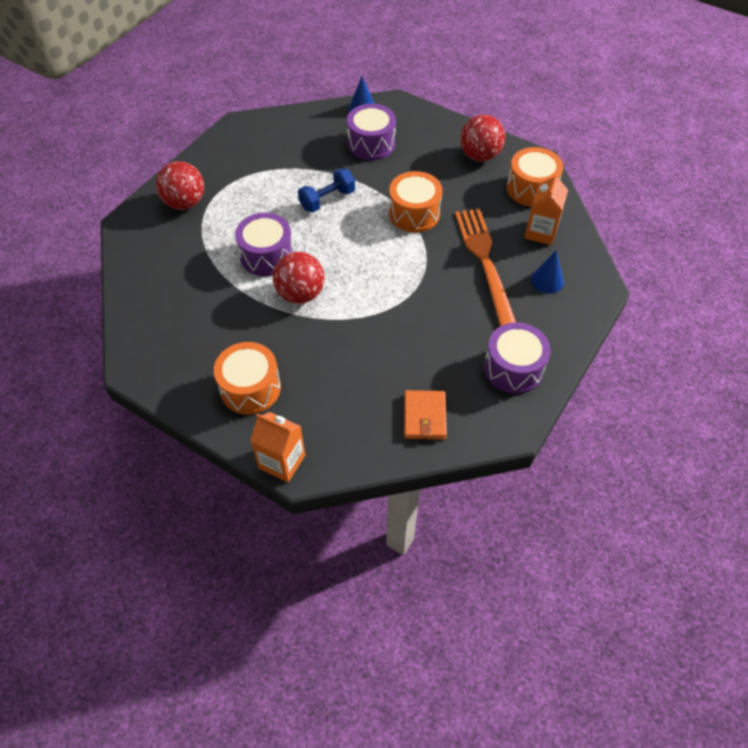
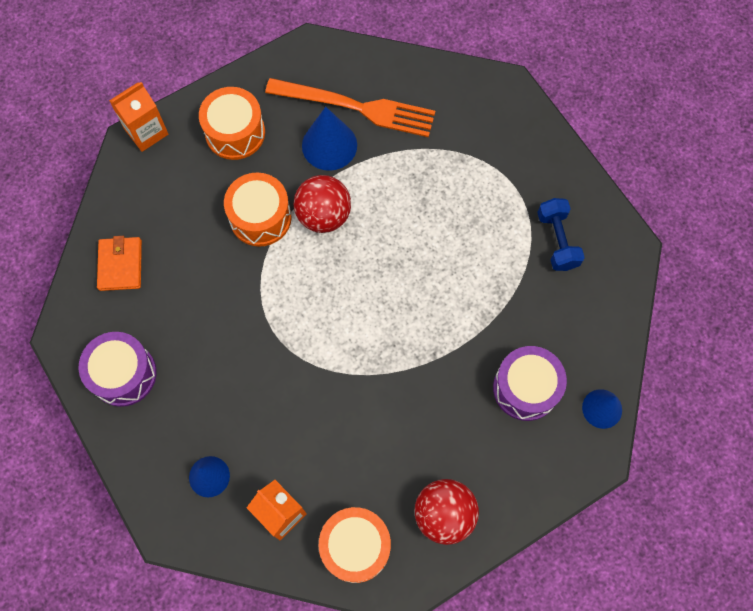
camera: 115 degrees right, 15 degrees up
red ball [156,161,204,210] -> none
purple drum [235,213,293,277] -> none
blue dumbbell [298,168,355,213] -> blue dumbbell moved to [537,198,585,271]
orange drum [389,171,442,232] -> orange drum moved to [224,173,292,246]
orange wallet [404,390,447,439] -> orange wallet turned 60 degrees clockwise [97,236,142,291]
orange fork [455,209,516,326] -> orange fork moved to [265,78,435,137]
none -> blue cone [302,107,357,171]

